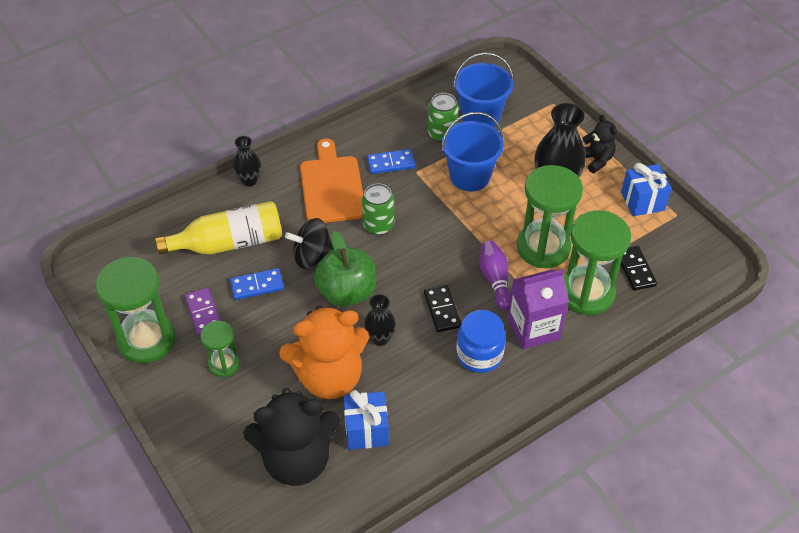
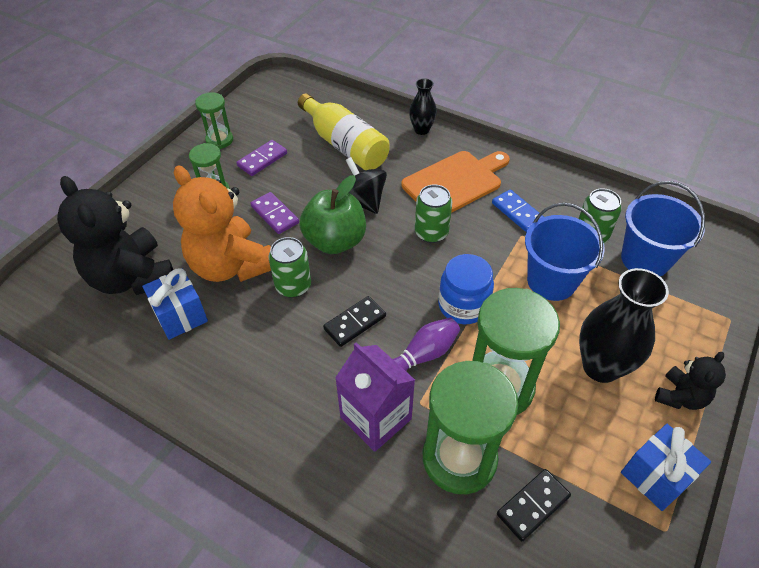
camera: 65 degrees right, 0 degrees up
green hourglass [96,257,176,364] -> green hourglass [195,92,233,149], size x0.54
blue domino [230,268,284,300] -> none
black vase [364,294,396,346] -> green can [268,237,311,298]
blue jar [456,310,506,373] -> blue jar moved to [438,254,494,324]
none -> purple domino [250,192,299,234]

